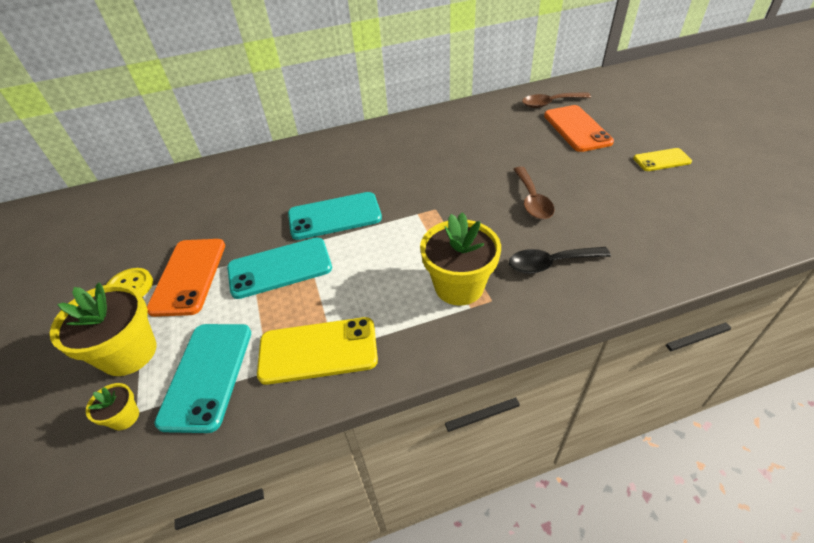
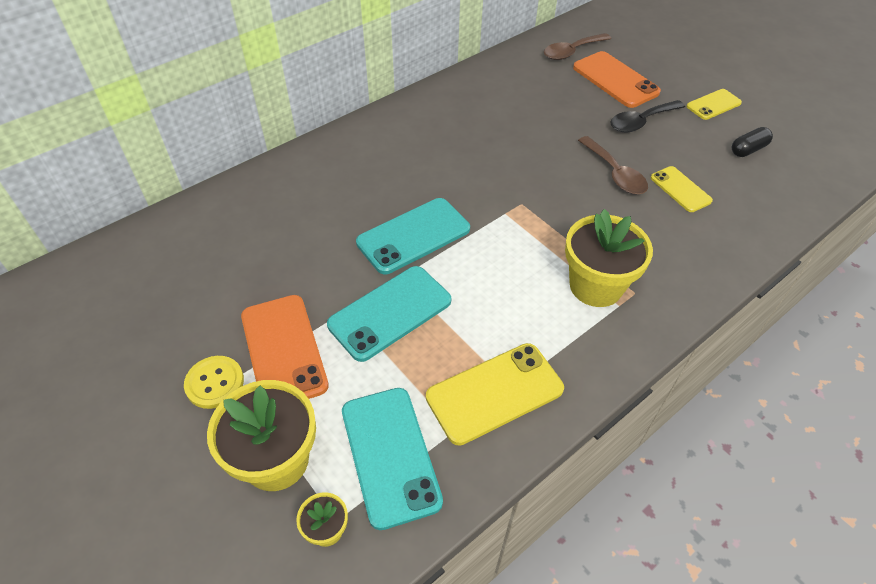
camera: 25 degrees left, 5 degrees up
black spoon [509,247,611,274] -> black spoon moved to [611,100,685,133]
none -> yellow phone [651,166,713,212]
none -> black capsule [732,127,773,157]

